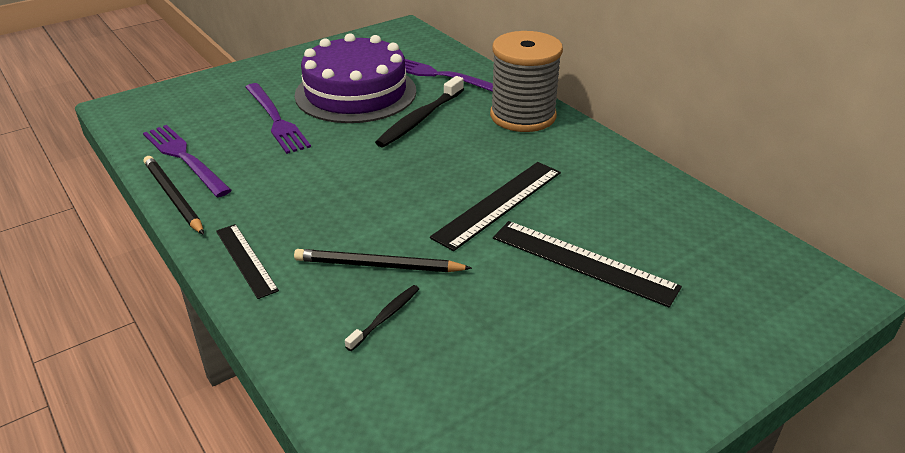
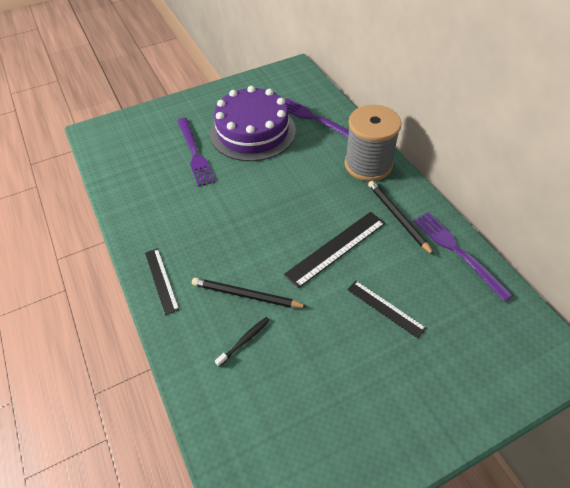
camera: 10 degrees right, 15 degrees up
purple fork [143,125,232,197] -> purple fork moved to [414,212,513,301]
black pencil [144,156,204,235] -> black pencil moved to [368,181,434,255]
black toothbrush [375,76,464,147] -> none
black ruler [493,221,682,307] -> black ruler [347,281,426,339], size x0.64

